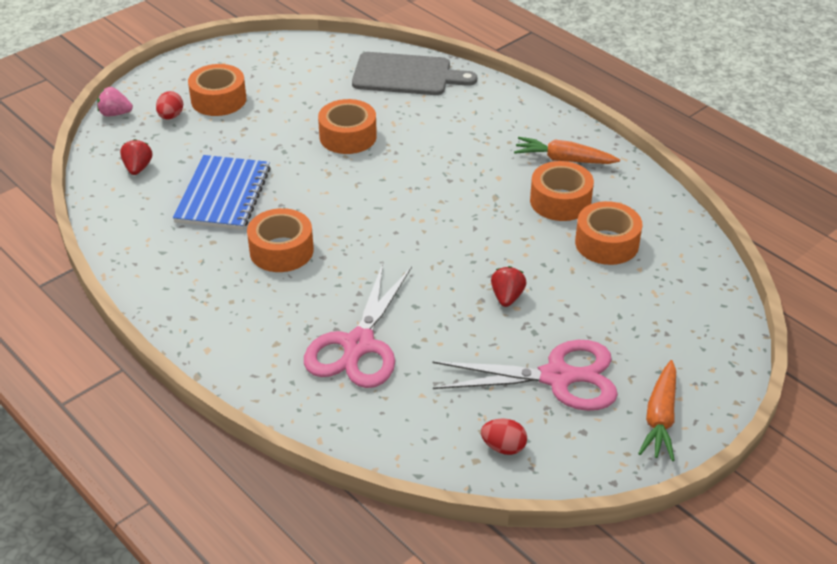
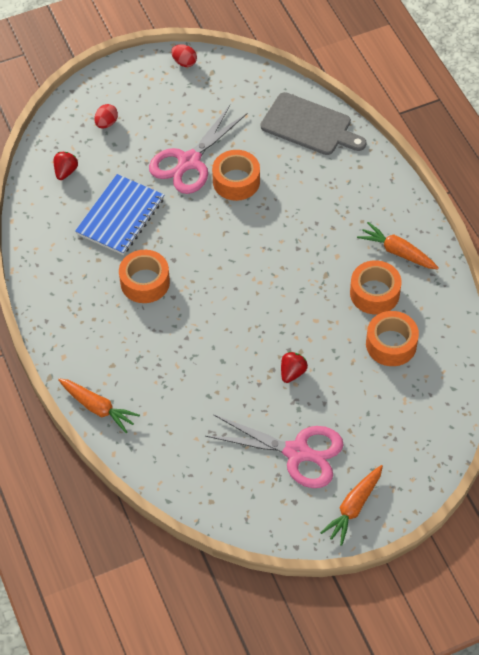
camera: 20 degrees right, 15 degrees up
pink strawberry [97,87,133,117] -> none
orange tape [188,64,247,116] -> none
pink scissors [304,263,412,388] -> pink scissors moved to [149,105,247,194]
red egg [481,418,527,455] -> red egg moved to [171,44,197,67]
none -> orange carrot [58,378,140,433]

